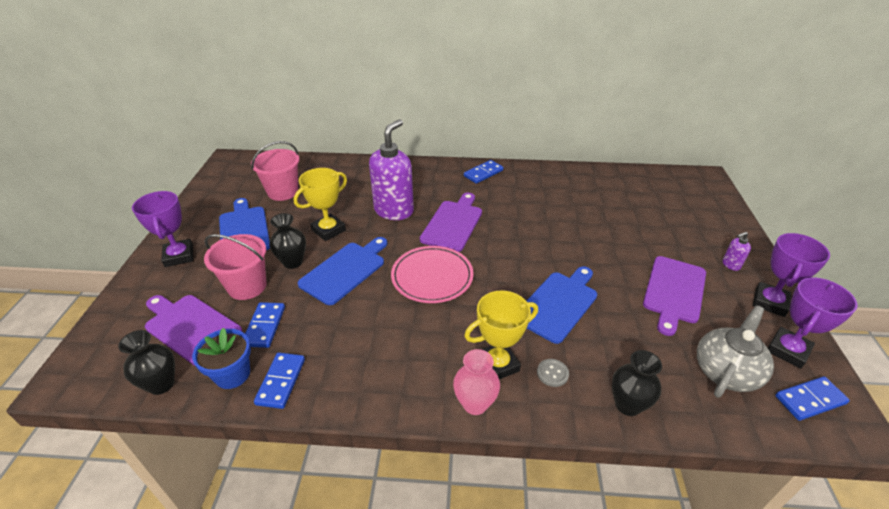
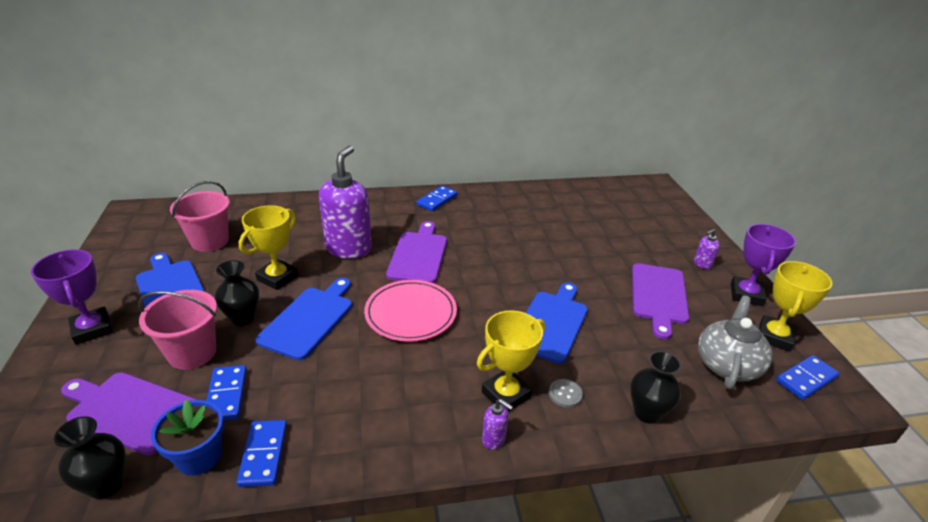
camera: 15 degrees left, 5 degrees down
pink vase [453,349,500,415] -> purple soap dispenser [482,399,513,450]
purple trophy [768,277,858,369] -> yellow trophy [759,261,832,352]

